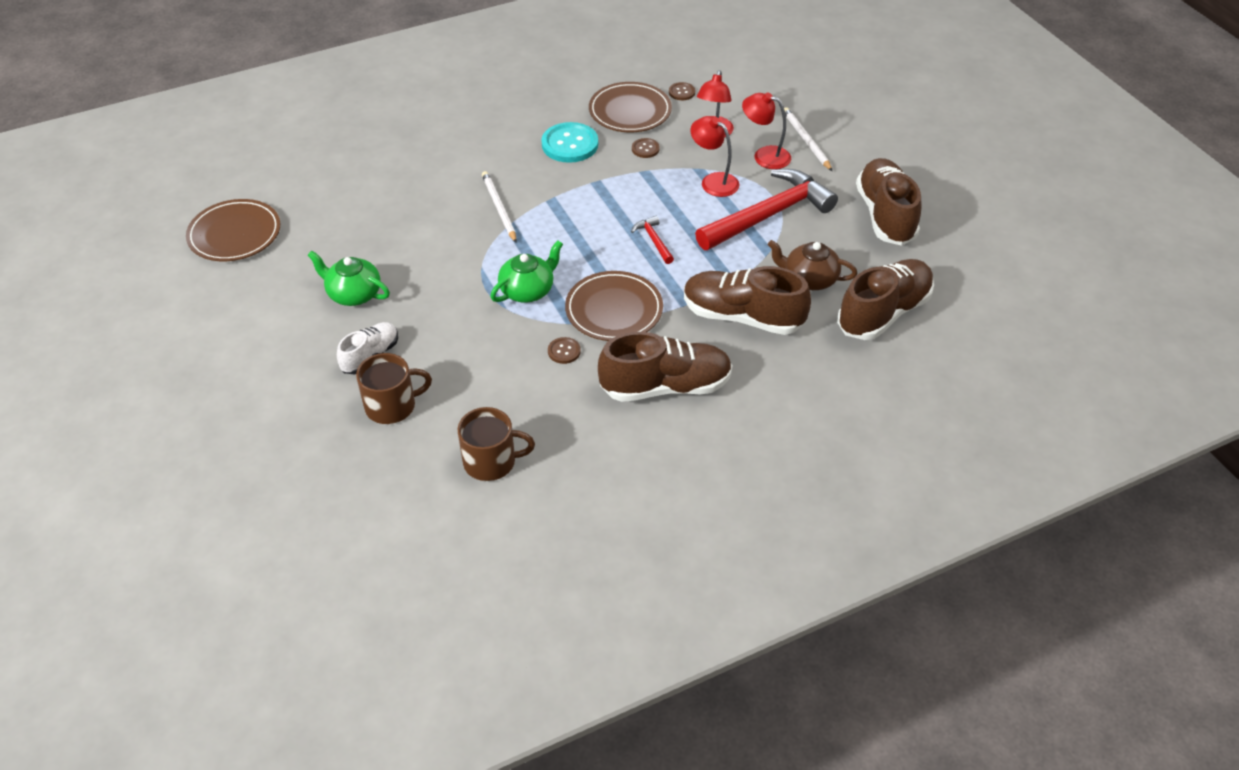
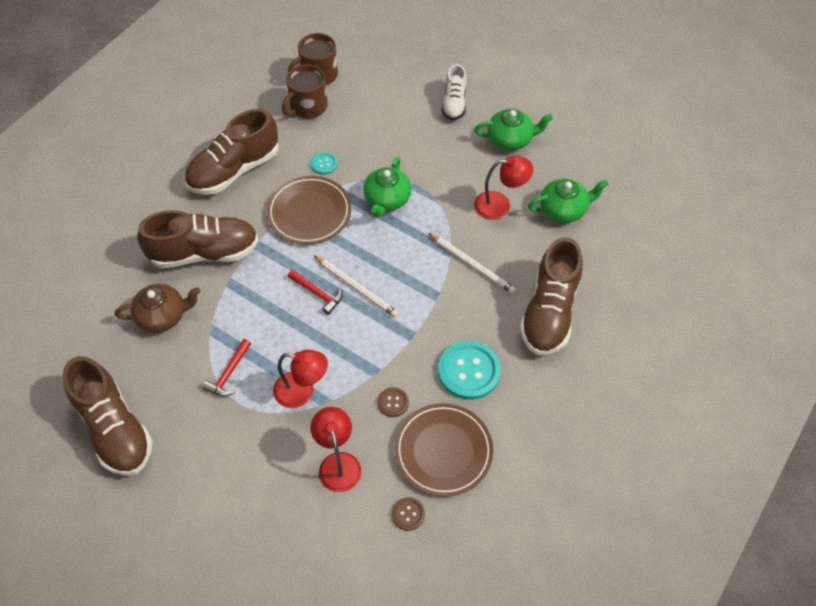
camera: 150 degrees right, 10 degrees up
brown plate [186,199,280,261] -> none
brown mug [356,353,432,424] -> brown mug moved to [282,64,328,119]
brown button [548,337,581,364] -> turquoise button [311,152,338,175]
red hammer [695,169,838,250] -> red hammer [202,339,251,396], size x0.42
red lamp [742,92,791,169] -> red lamp moved to [474,155,533,220]
white pencil [784,107,832,171] -> white pencil moved to [314,255,398,317]
brown shoe [837,259,934,340] -> brown shoe moved to [520,237,583,355]
none -> green teapot [528,179,608,223]

